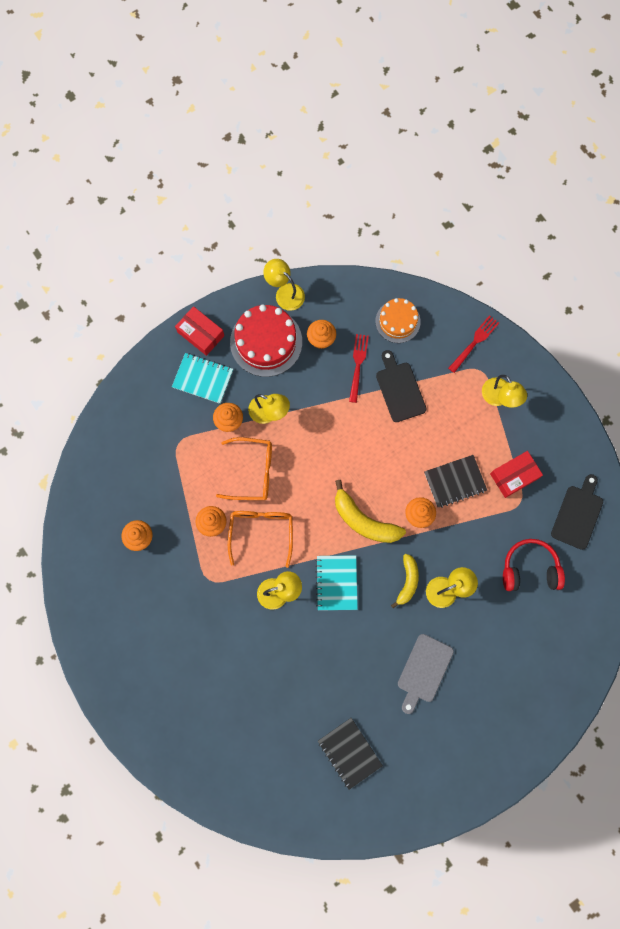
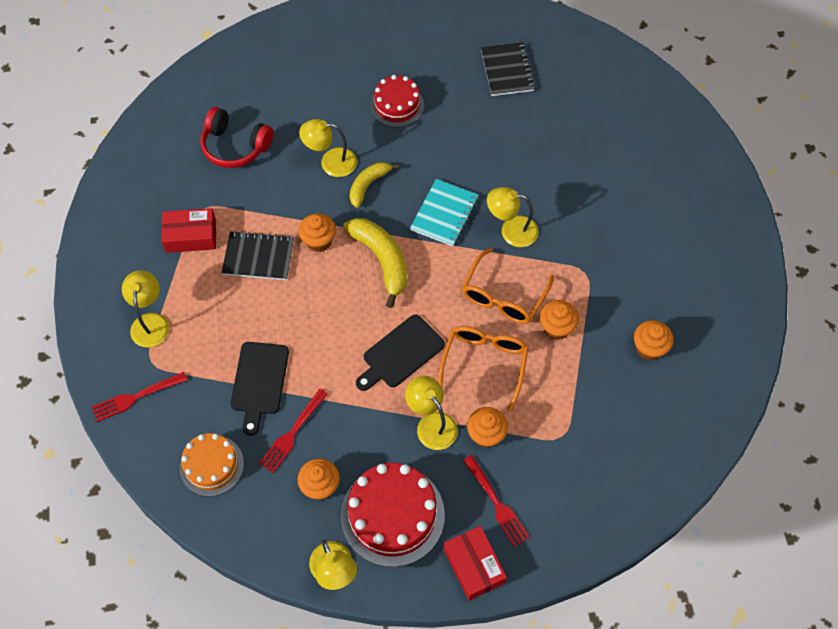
camera: 155 degrees left, 15 degrees down
turquoise notebook [172,353,233,404] -> red fork [463,455,530,547]
orange glasses [216,437,272,500] -> orange glasses turned 75 degrees clockwise [438,326,529,412]
grey cutting board [398,634,454,714] -> red cake [370,75,424,127]
black cutting board [551,474,603,550] -> black cutting board moved to [356,314,445,391]

